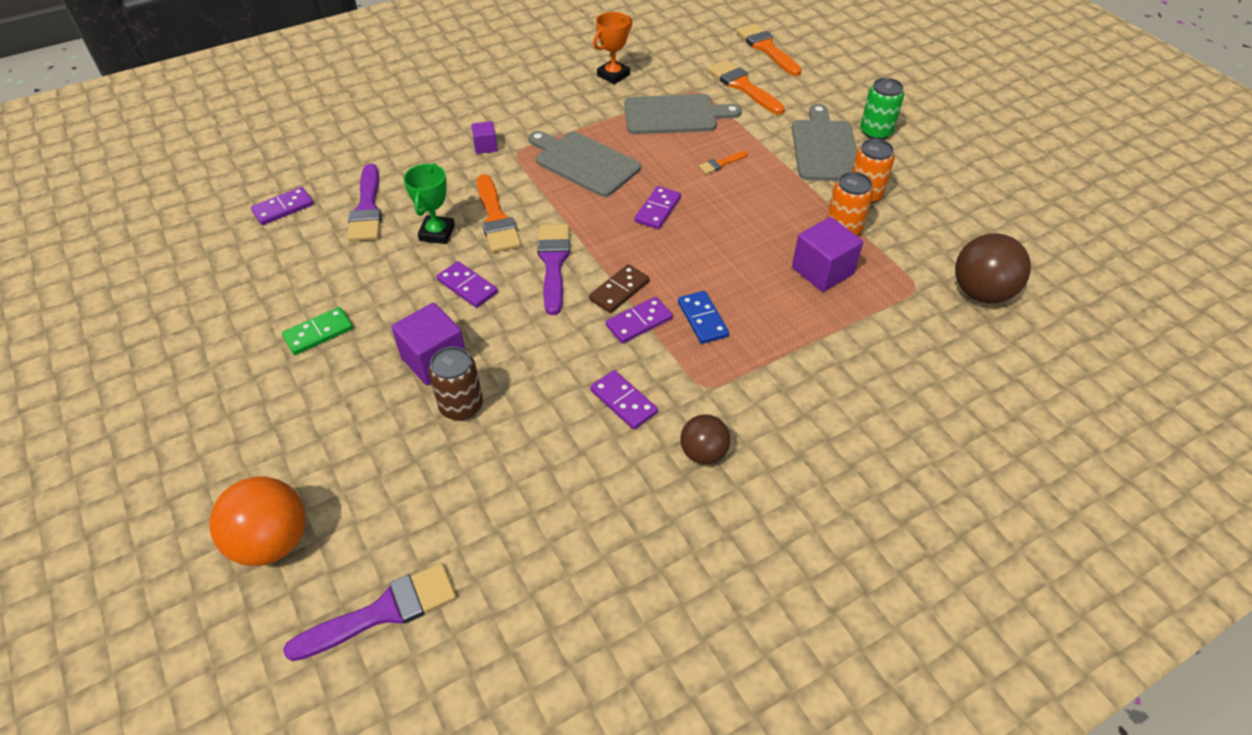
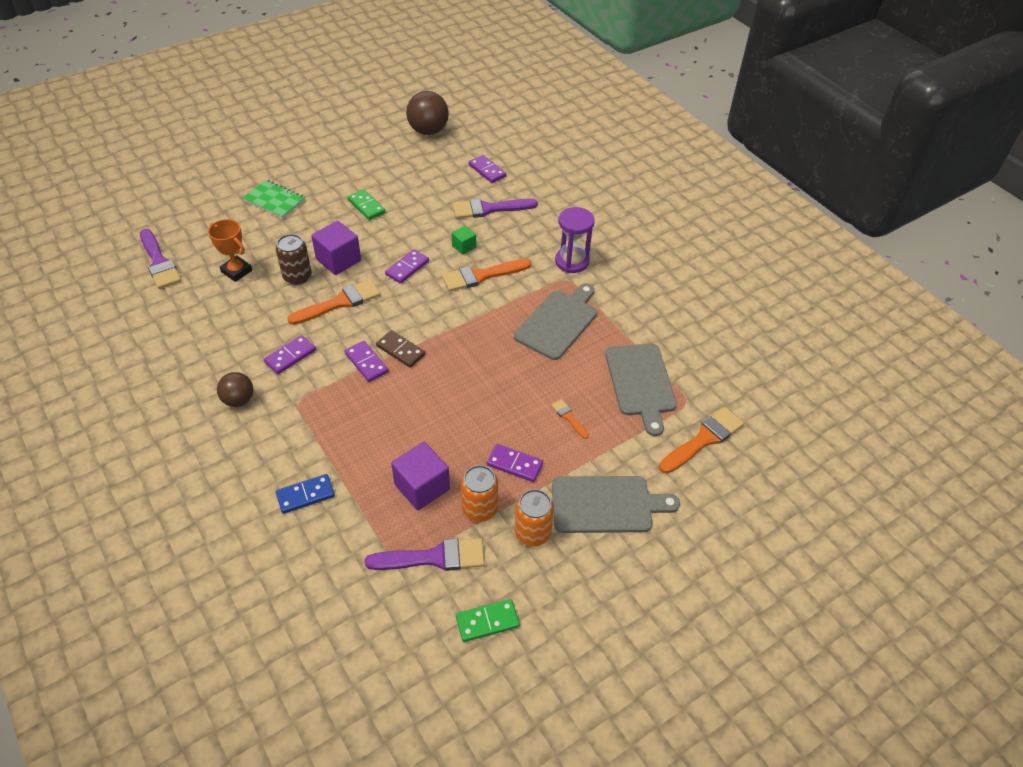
camera: 85 degrees right, 0 degrees up
orange ball [209,477,306,566] -> none
green trophy [403,163,455,244] -> green cube [452,226,476,255]
purple cube [471,121,498,154] -> purple hourglass [555,207,595,273]
purple brush [537,224,570,315] -> purple brush moved to [365,538,485,571]
orange trophy [593,12,632,84] -> orange trophy moved to [208,219,252,282]
purple domino [635,186,681,229] -> purple domino moved to [487,444,543,482]
blue domino [678,291,729,344] -> blue domino moved to [276,474,335,514]
orange brush [736,23,802,76] -> orange brush moved to [287,279,381,325]
green can [860,78,904,140] -> none
brown ball [955,233,1031,303] -> brown ball moved to [406,91,449,135]
none -> green notebook [243,180,305,219]
none -> green domino [456,599,520,642]

